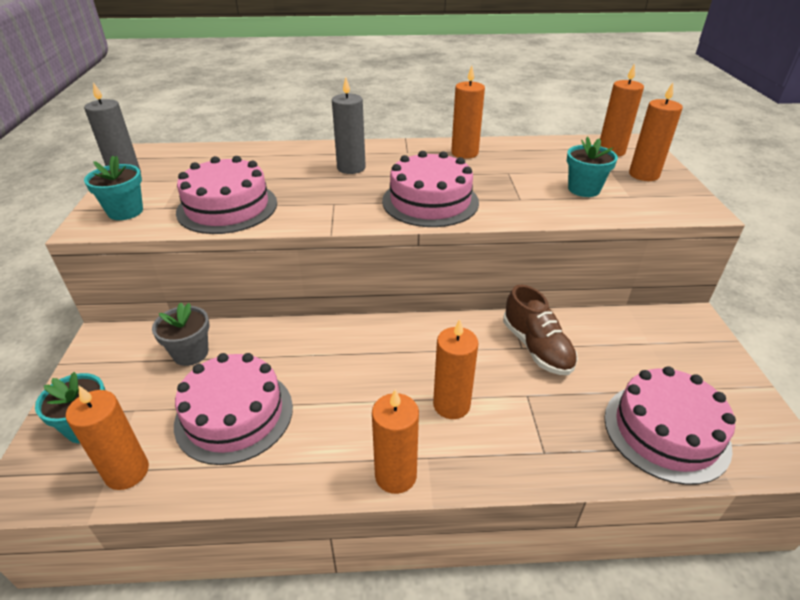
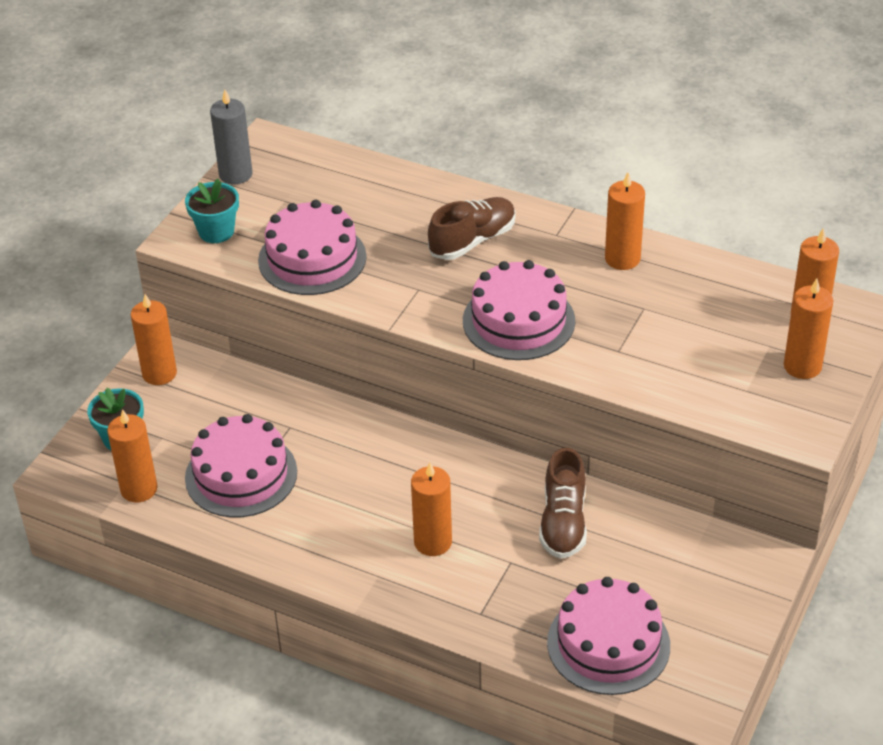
camera: 30 degrees right, 5 degrees up
grey flower pot [152,302,210,366] -> none
grey candle [332,77,366,174] -> brown shoe [428,197,516,260]
orange candle [372,389,419,494] -> orange candle moved to [131,294,177,385]
turquoise flower pot [567,136,618,197] -> none

